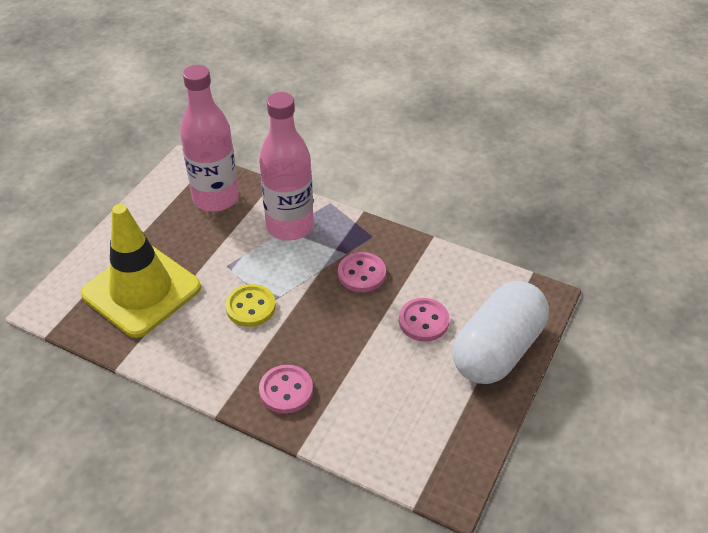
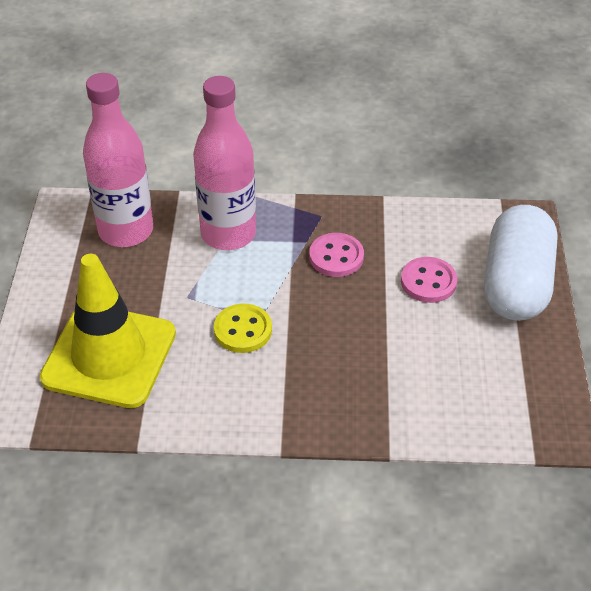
camera: 25 degrees left, 0 degrees up
pink button [259,365,313,414] -> none

